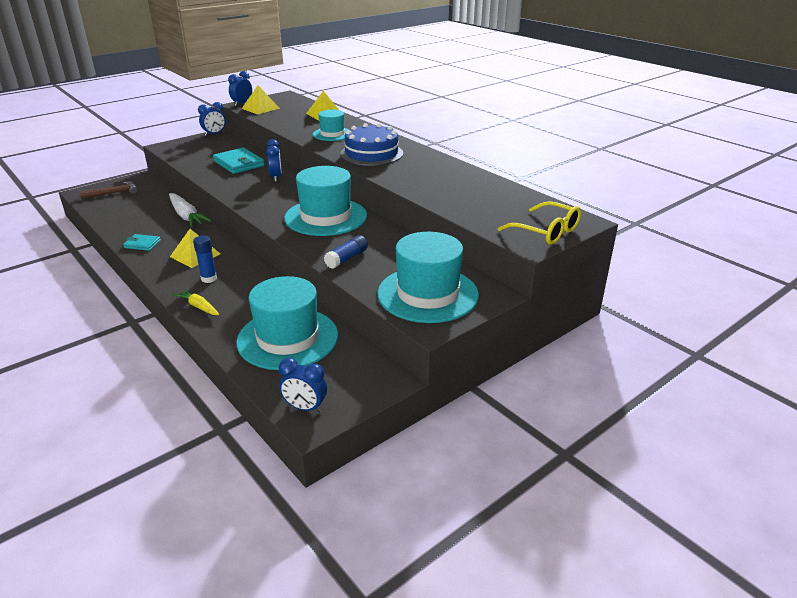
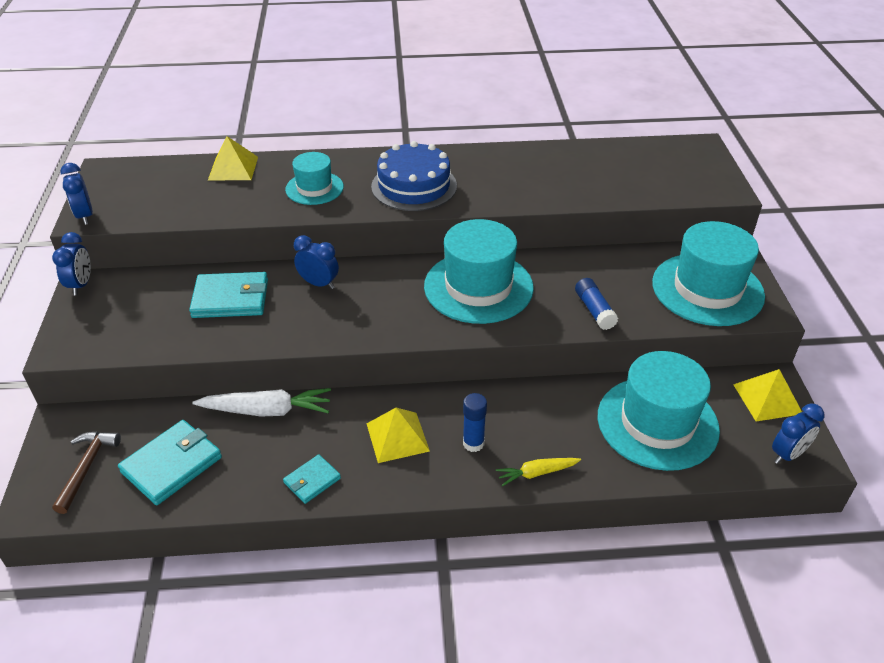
camera: 55 degrees left, 10 degrees up
yellow pyramid [242,86,280,114] -> yellow pyramid moved to [733,369,802,421]
yellow glasses [498,201,581,245] -> none
none -> turquoise wallet [118,420,222,505]

